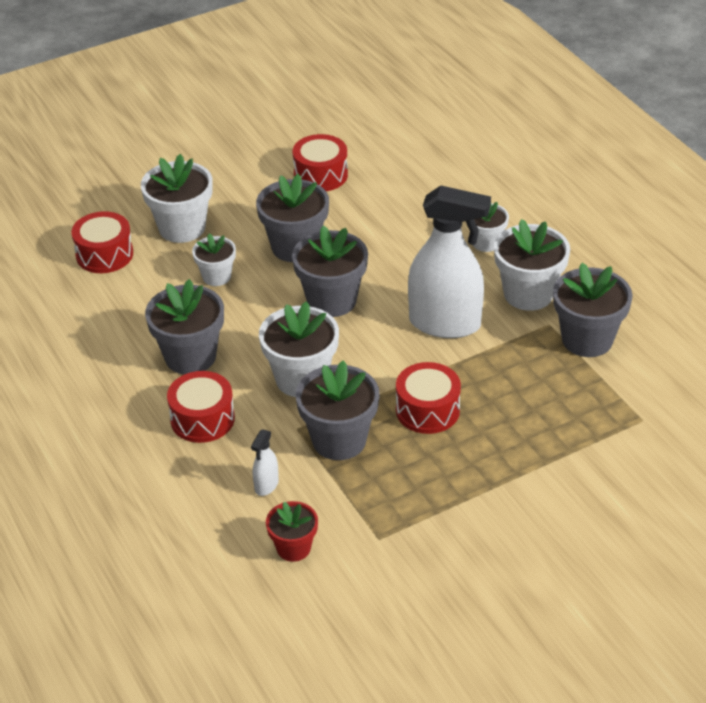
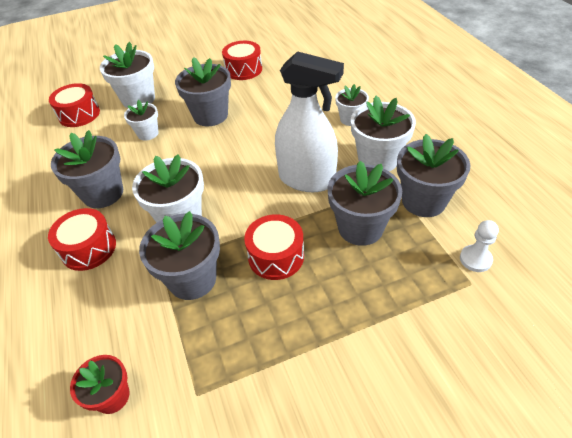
camera: 10 degrees right, 5 degrees up
white spray bottle [251,430,279,496] -> none
grey flower pot [292,226,368,317] -> grey flower pot moved to [327,161,402,246]
none -> white pawn [460,220,499,272]

